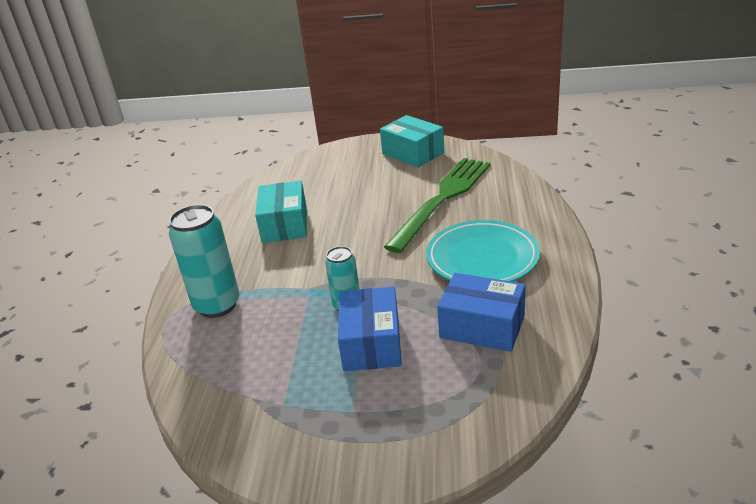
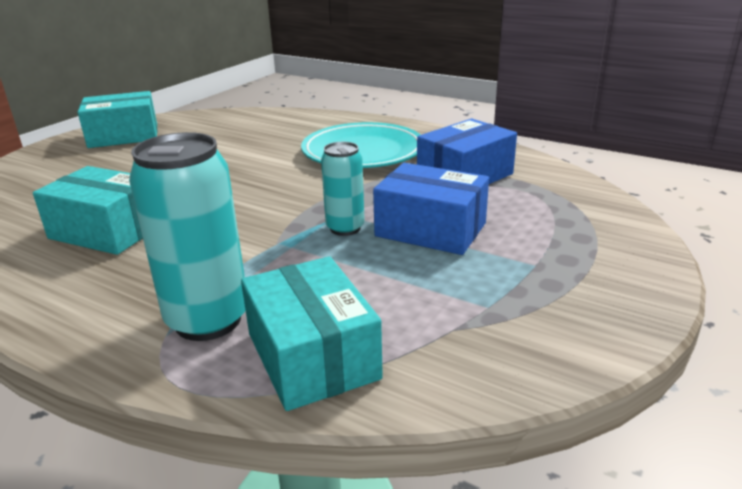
camera: 65 degrees left, 5 degrees down
green fork [384,158,491,253] -> none
none -> turquoise box [241,256,383,411]

